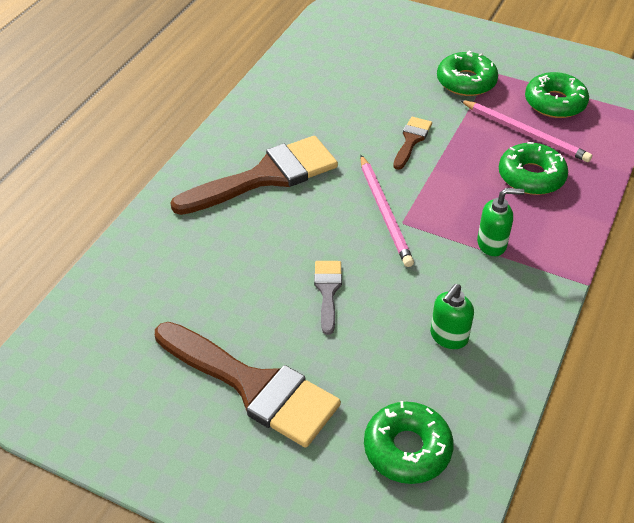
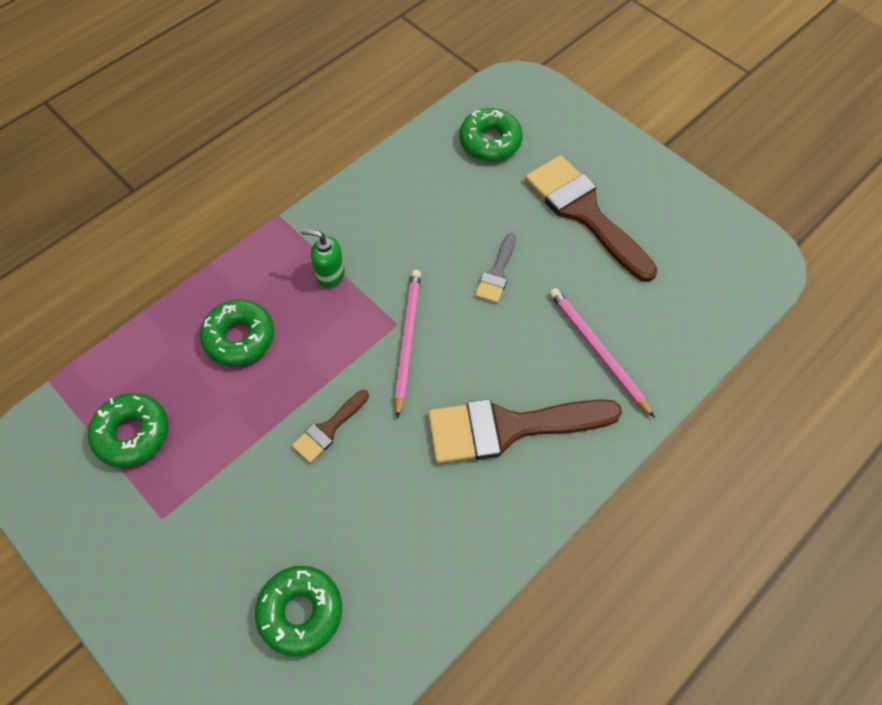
camera: 160 degrees left, 15 degrees up
green soap dispenser [430,284,474,349] -> none
green donut [437,51,498,96] -> green donut moved to [255,566,342,656]
pink pencil [460,100,592,162] -> pink pencil moved to [549,288,655,418]

